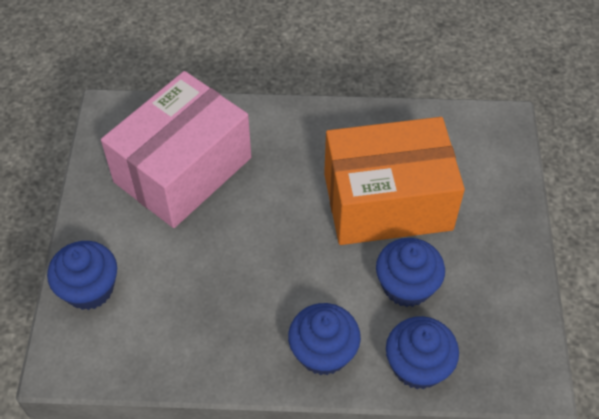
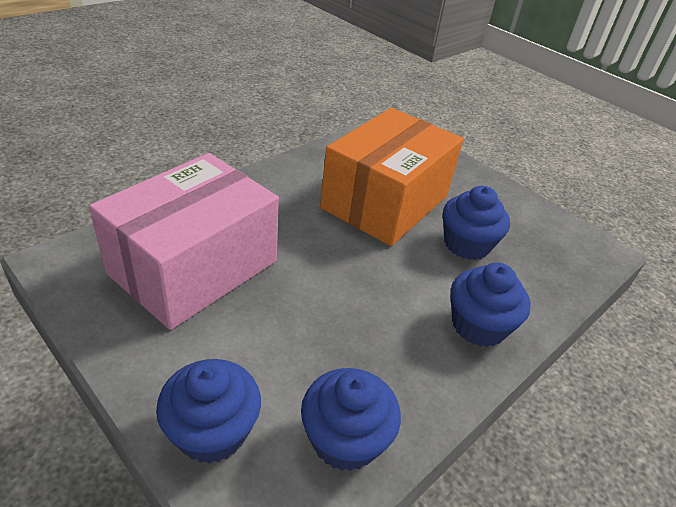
camera: 50 degrees left, 15 degrees down
pink box [101,71,251,228] -> pink box turned 45 degrees clockwise [89,153,279,330]
blue cupcake [386,316,459,389] -> blue cupcake moved to [301,368,401,471]

